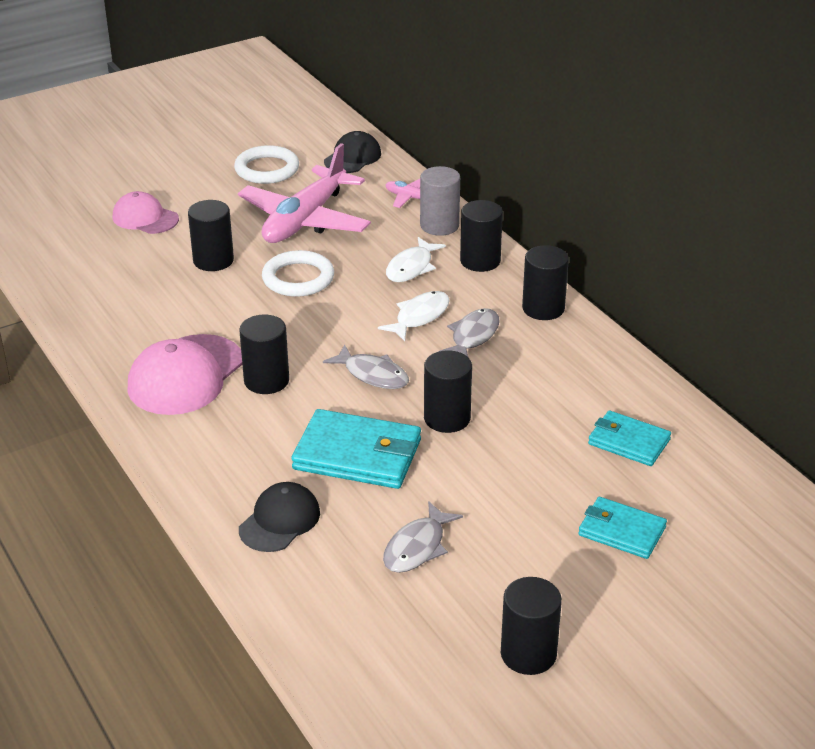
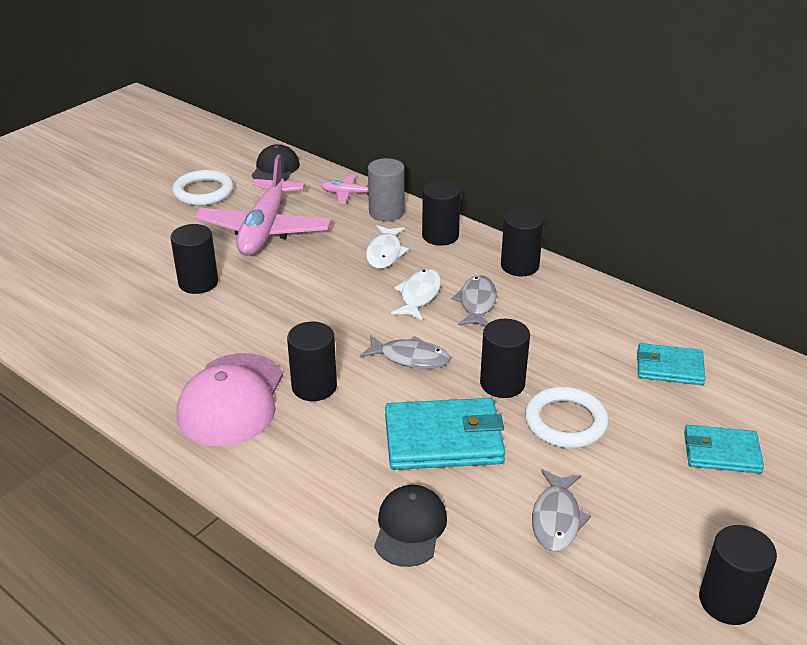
camera: 20 degrees left, 0 degrees up
pink cap [113,191,179,234] -> none
white ring [262,250,334,297] -> white ring moved to [525,387,609,448]

